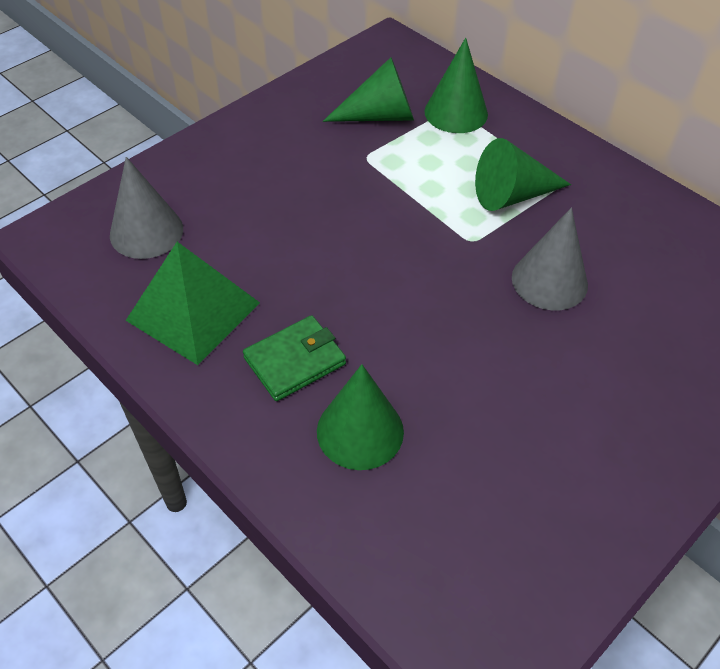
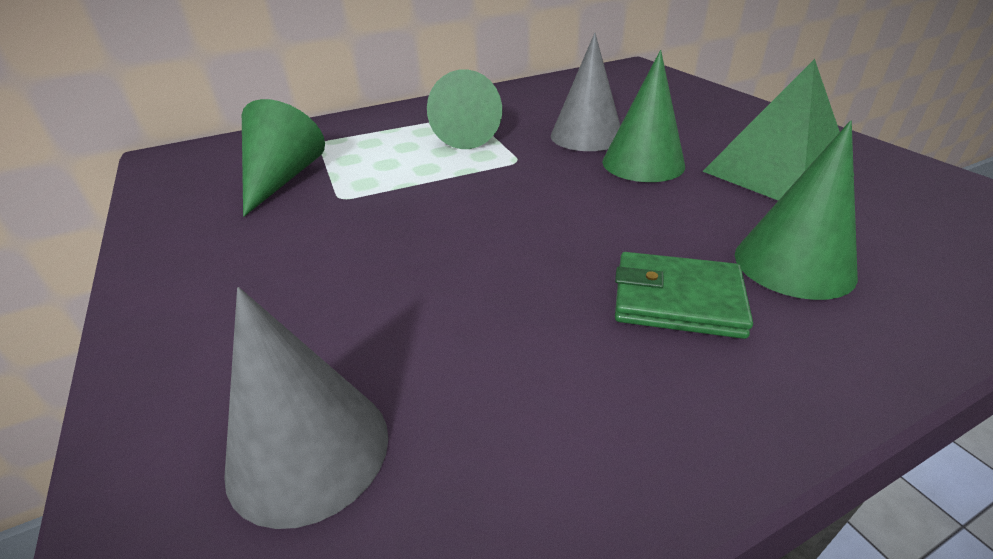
camera: 70 degrees left, 15 degrees down
green pyramid [126,242,260,365] -> green pyramid moved to [702,59,840,201]
green wallet [243,315,346,401] -> green wallet turned 60 degrees counterclockwise [615,252,753,339]
green cone [424,38,488,133] -> green cone moved to [602,50,685,182]

